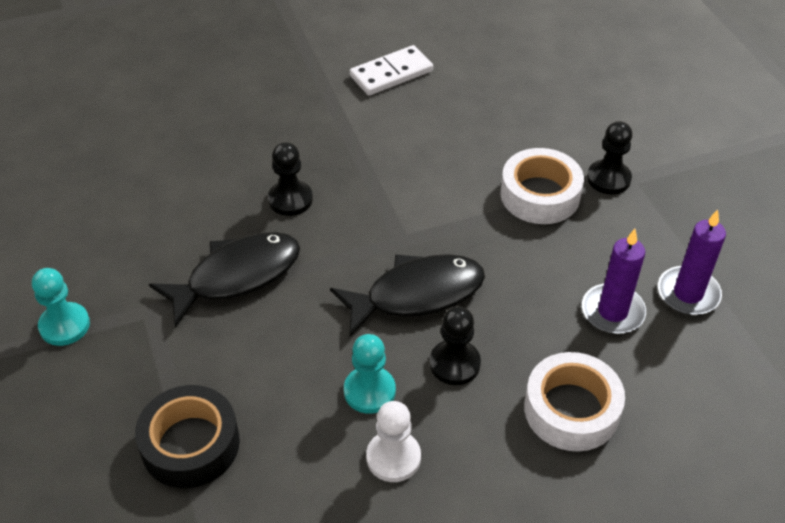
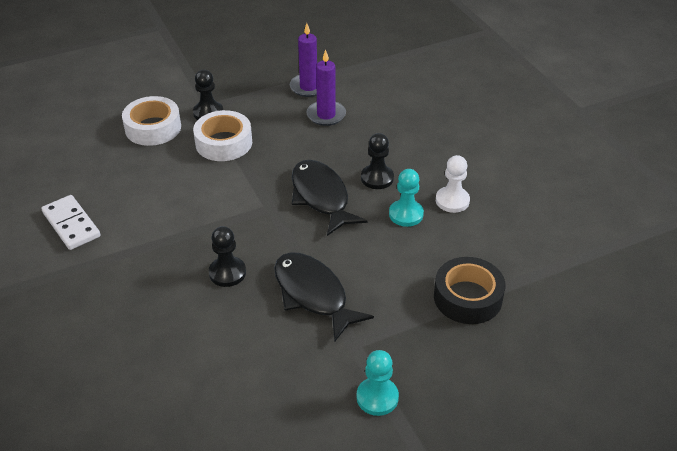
camera: 95 degrees left, 5 degrees down
white tape [524,352,625,451] -> white tape moved to [122,96,181,146]

